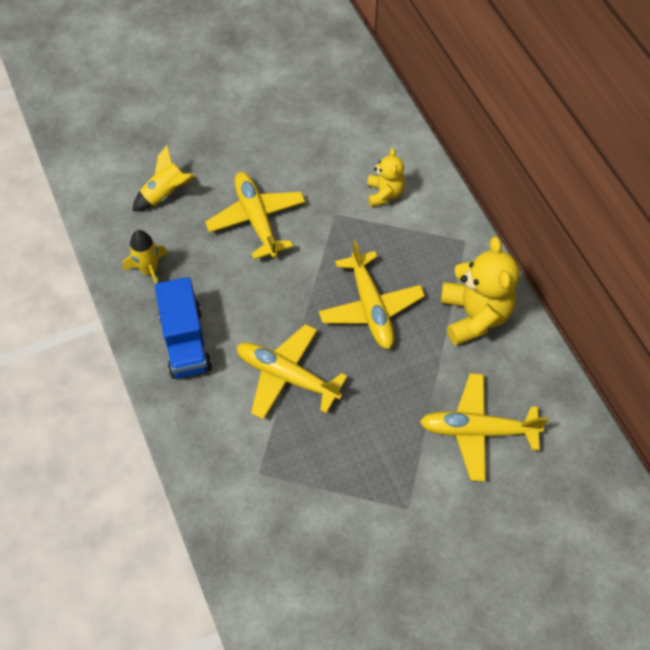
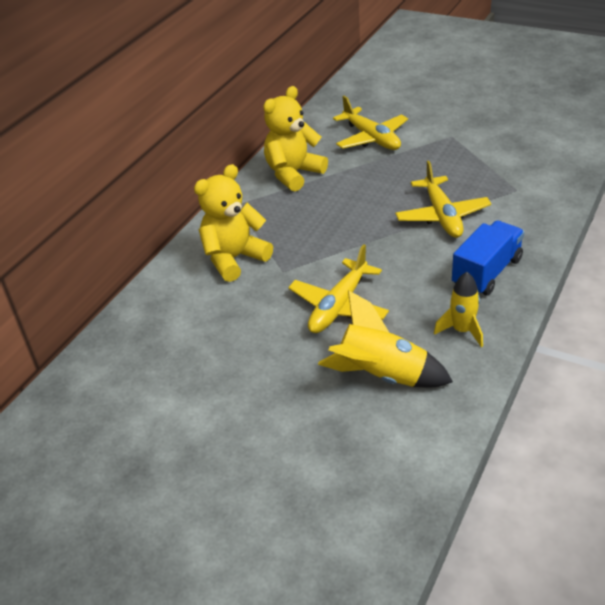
camera: 125 degrees left, 20 degrees down
yellow rocket [132,146,196,211] -> yellow rocket [318,290,453,388], size x1.57
yellow plane [319,240,425,349] -> none
yellow teddy bear [367,148,405,207] -> yellow teddy bear [194,164,273,282], size x1.74

